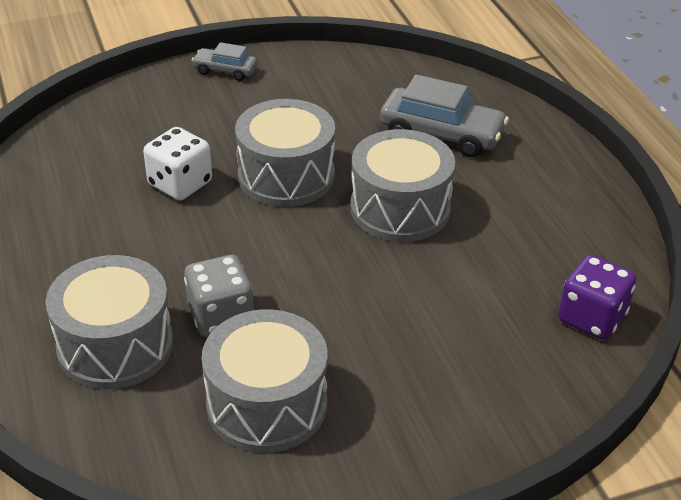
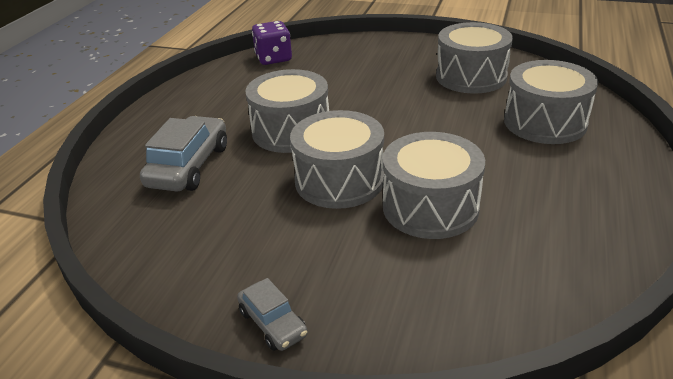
camera: 140 degrees left, 5 degrees down
white dice [143,127,212,201] -> grey drum [383,132,485,239]
grey dice [184,255,254,337] -> none
grey car [380,74,509,157] -> grey car turned 45 degrees clockwise [140,116,227,191]

